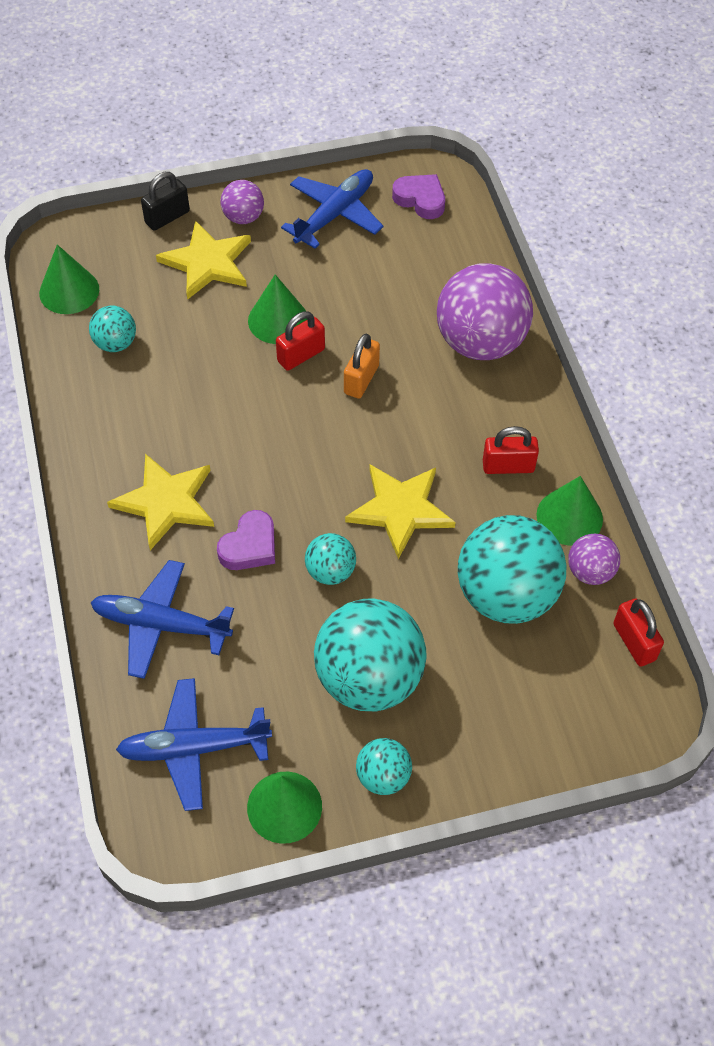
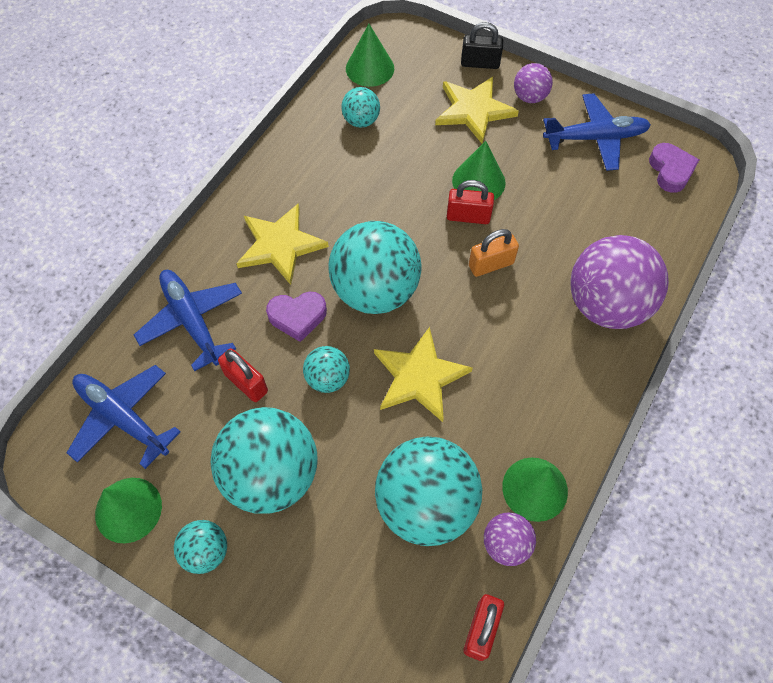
camera: 45 degrees right, 5 degrees up
red padlock [483,426,539,474] -> red padlock moved to [218,348,268,402]
none -> turquoise ball [328,221,422,314]

